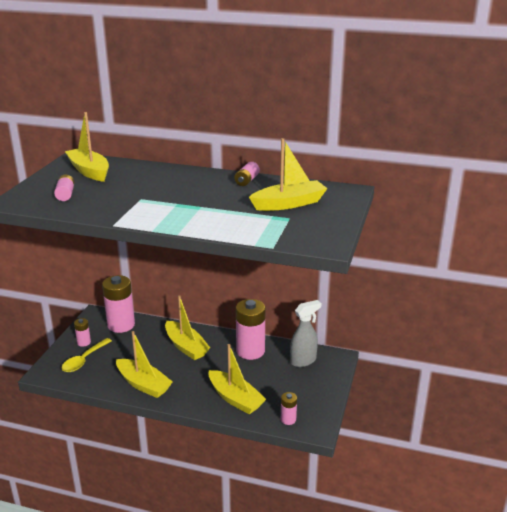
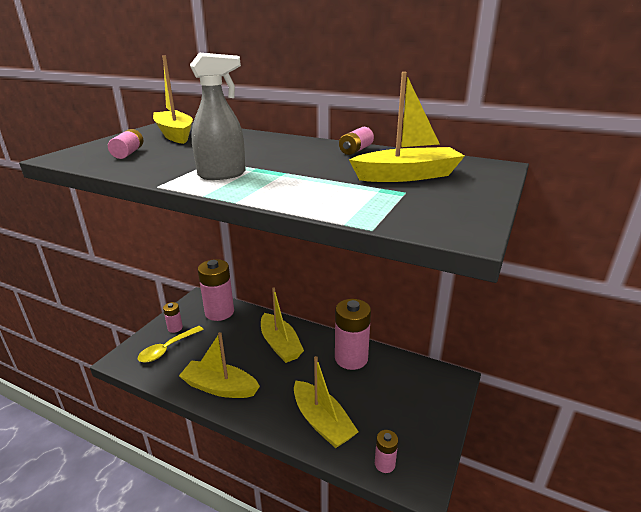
camera: 10 degrees right, 0 degrees up
yellow boat [116,331,172,398] -> yellow boat turned 150 degrees clockwise [179,332,260,398]
grey spray bottle [290,300,322,367] -> grey spray bottle moved to [190,52,246,180]

